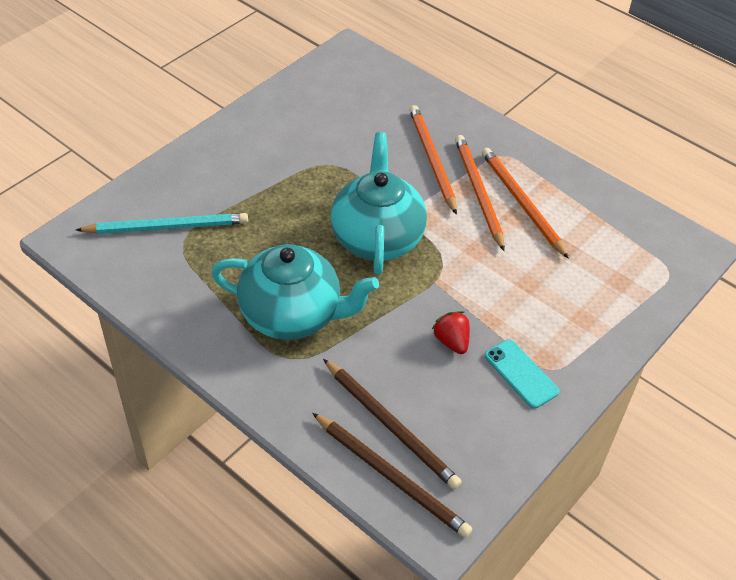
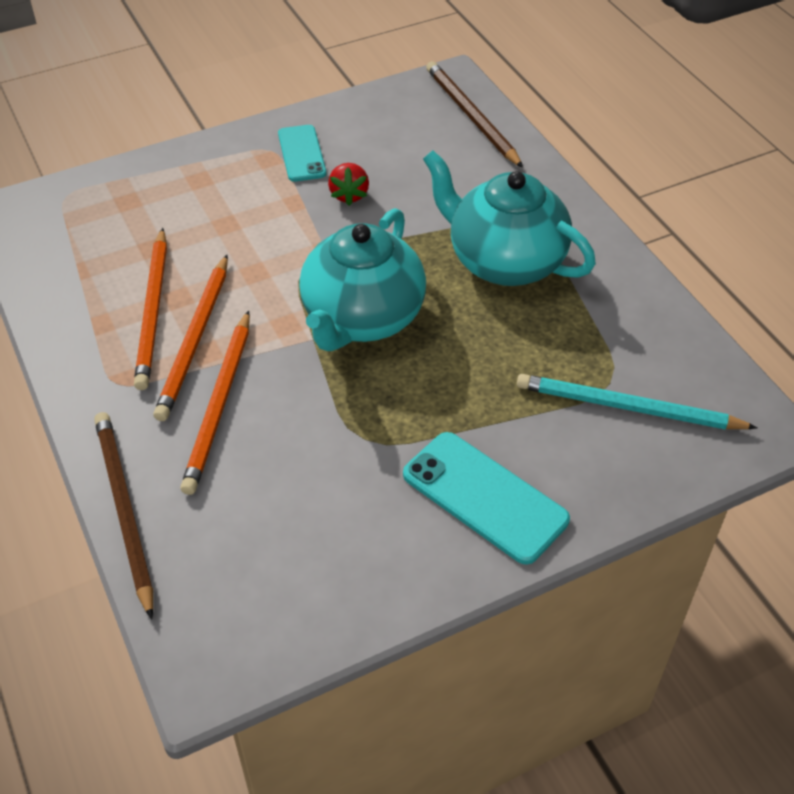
camera: 155 degrees left, 0 degrees up
brown pencil [323,359,462,490] -> brown pencil moved to [94,412,153,620]
none -> turquoise phone [403,432,570,565]

